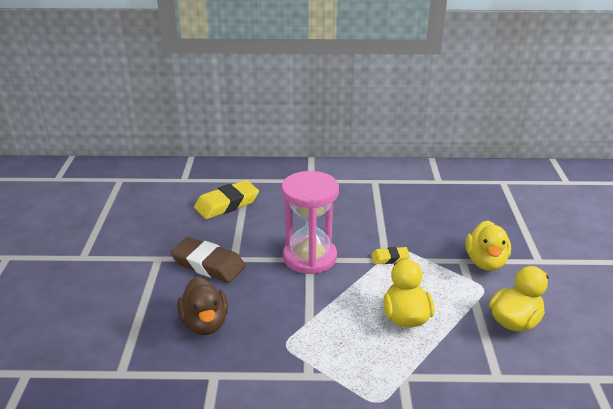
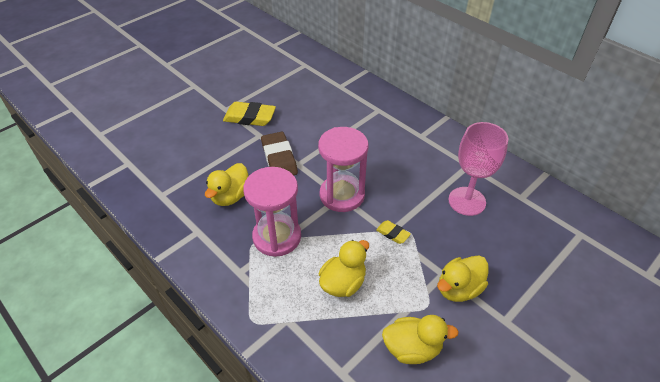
camera: 45 degrees right, 15 degrees up
brown duck [177,277,228,335] -> yellow duck [205,163,249,206]
yellow eraser [194,180,259,219] -> yellow eraser moved to [223,102,276,126]
none -> pink hourglass [243,167,301,257]
none -> pink goblet [448,122,508,216]

